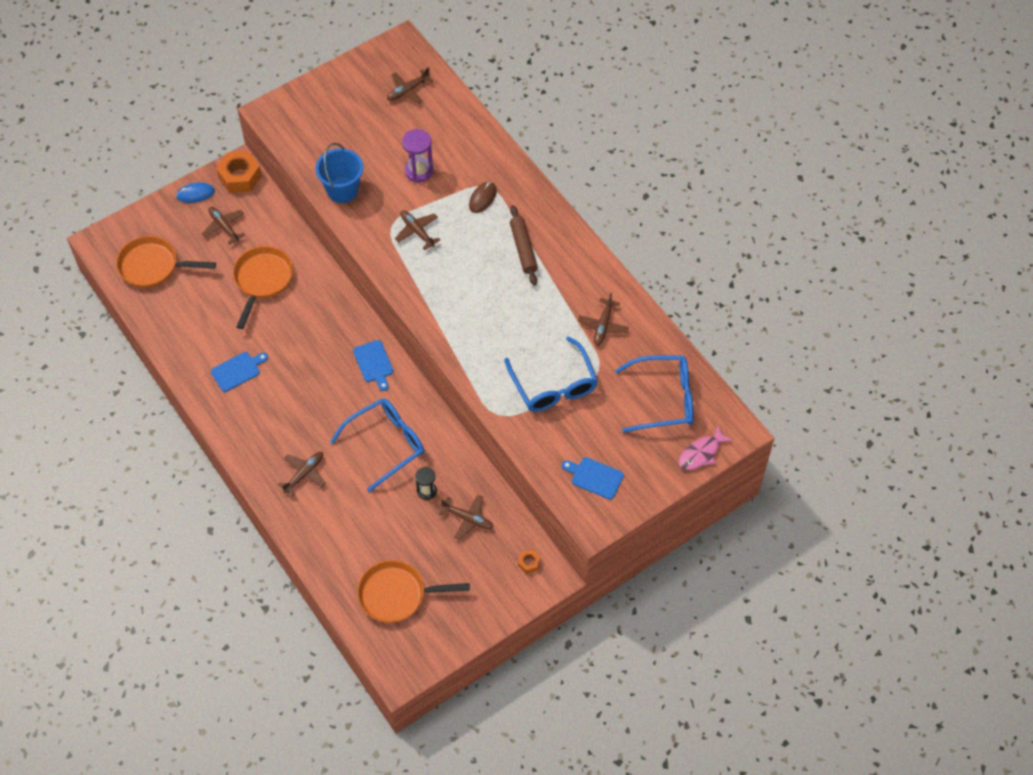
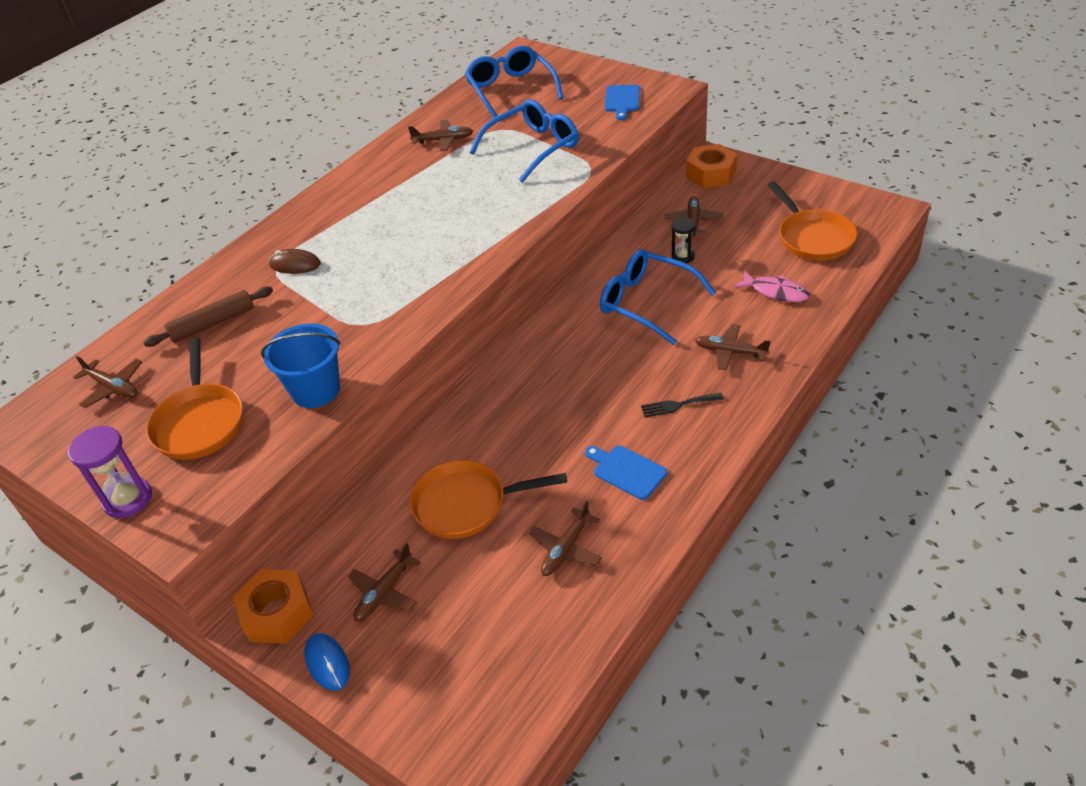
camera: 105 degrees left, 15 degrees down
orange pan [116,236,216,288] -> orange pan moved to [146,338,243,460]
blue cutting board [353,340,393,391] -> none
brown plane [395,210,440,250] -> brown plane moved to [529,501,602,576]
purple hourglass [402,129,433,182] -> purple hourglass moved to [68,426,152,518]
brown rolling pin [510,205,538,286] -> brown rolling pin moved to [143,286,273,347]
orange nut [518,549,541,574] -> orange nut [686,144,737,188], size x2.10
pink fish [679,425,733,470] -> pink fish moved to [734,271,810,302]
none -> black fork [641,393,724,417]

